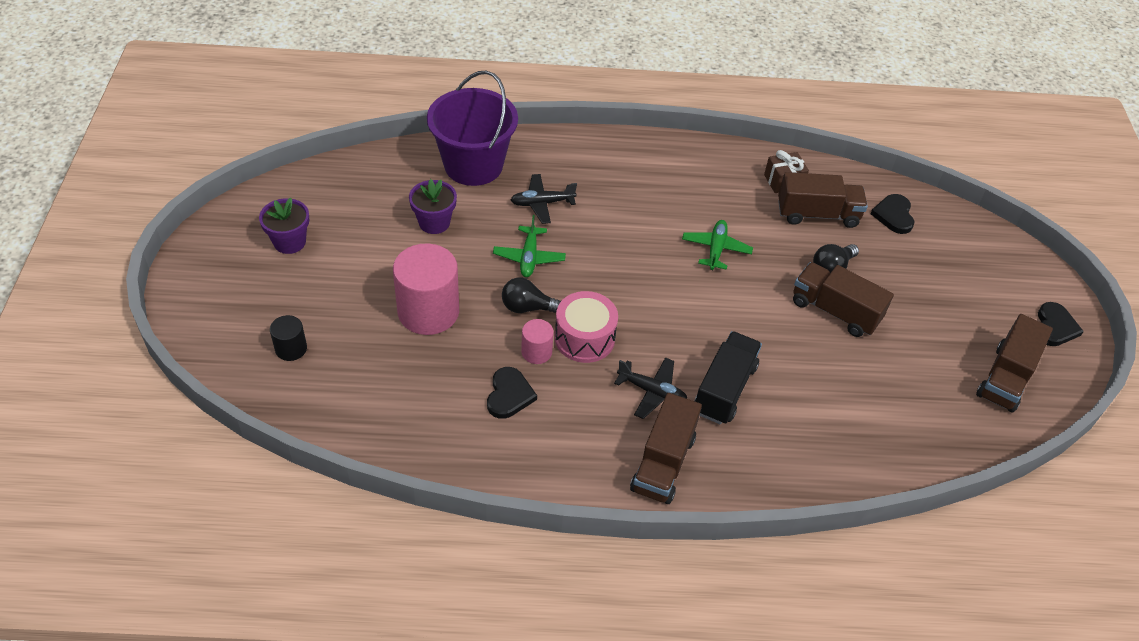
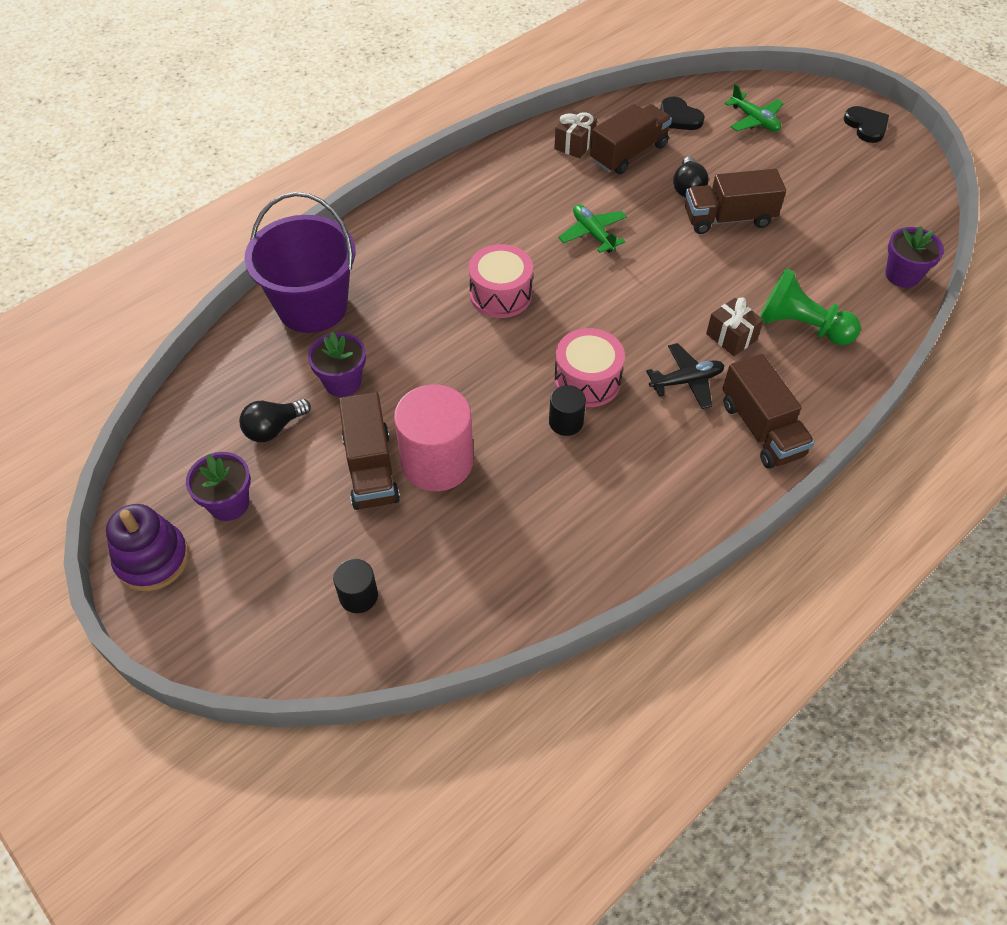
camera: 40 degrees left, 5 degrees up
black heart [487,367,537,419] -> none
green plane [493,215,566,277] -> green plane moved to [724,84,784,132]
black light bulb [502,277,561,313] -> black light bulb moved to [239,399,311,442]
black plane [511,174,577,224] -> none
pink cylinder [521,319,554,364] -> black cylinder [549,385,586,436]
black truck [694,331,762,424] -> brown gift [706,297,764,356]
brown truck [976,314,1053,413] -> brown truck moved to [339,392,400,510]
none -> purple stacking toy [106,504,189,591]
none -> pink drum [469,244,533,318]
none -> green pawn [760,268,861,345]
none -> purple flower pot [885,226,944,288]

